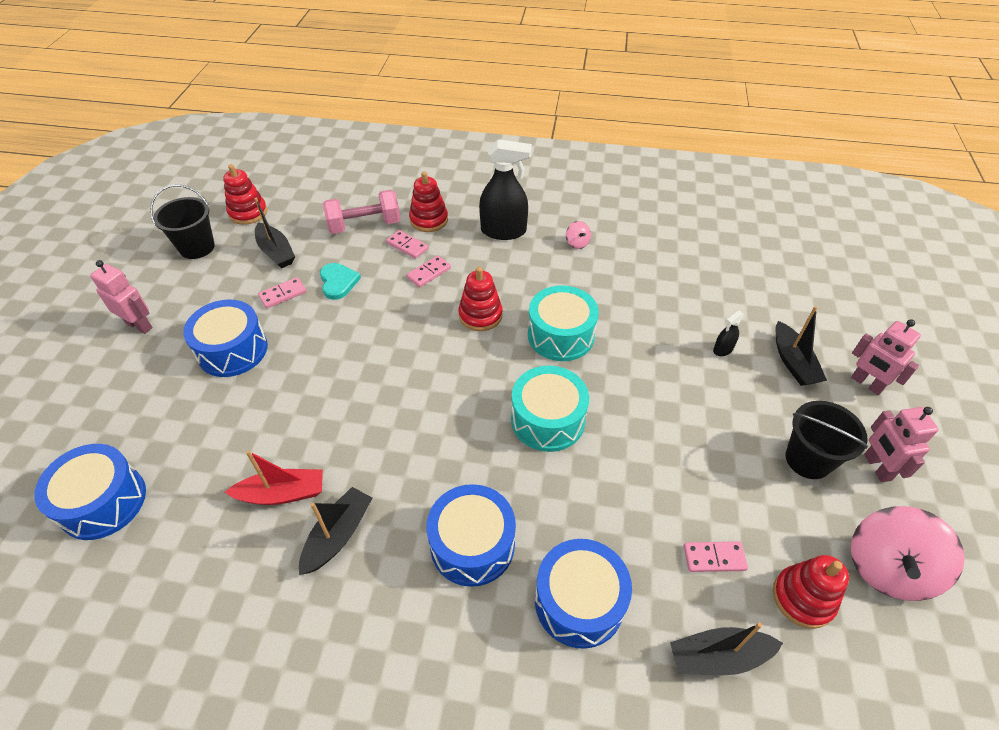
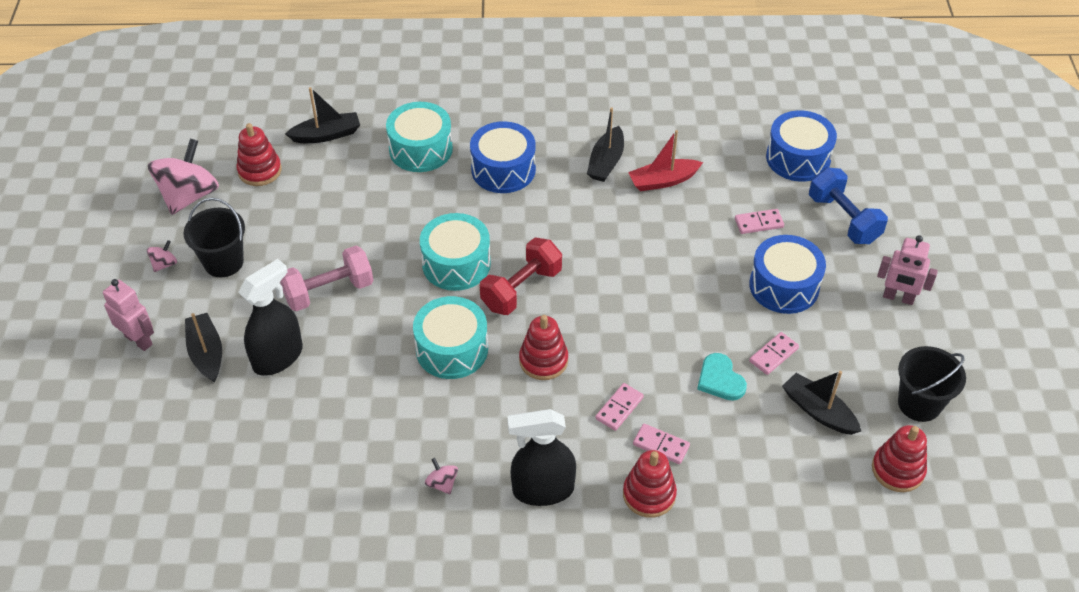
camera: 170 degrees right, 0 degrees up
pink dumbbell [323,190,401,234] -> pink dumbbell moved to [280,246,373,311]
blue drum [535,539,632,649] -> turquoise drum [386,102,453,172]
pink domino [684,541,748,572] -> pink domino moved to [735,209,784,234]
black spray bottle [713,310,745,356] -> black spray bottle [238,259,303,376], size x2.18
pink robot [864,407,939,482] -> pink spinning top [147,240,177,272]
none -> red dumbbell [480,238,562,315]
none -> blue dumbbell [809,168,888,244]

